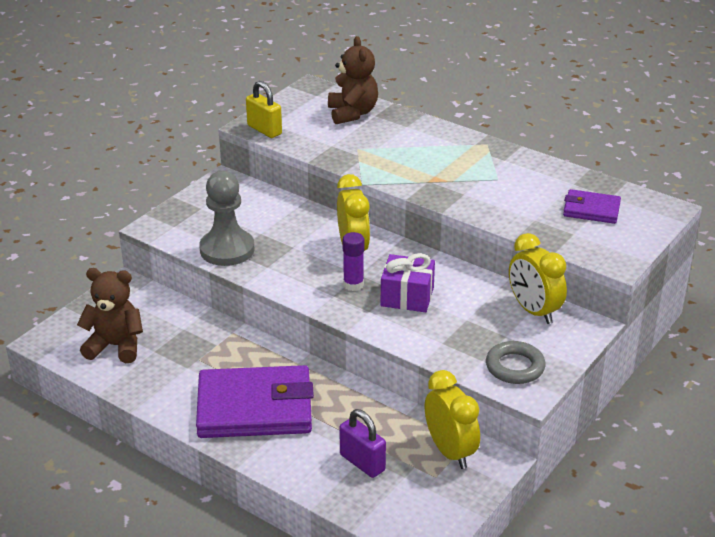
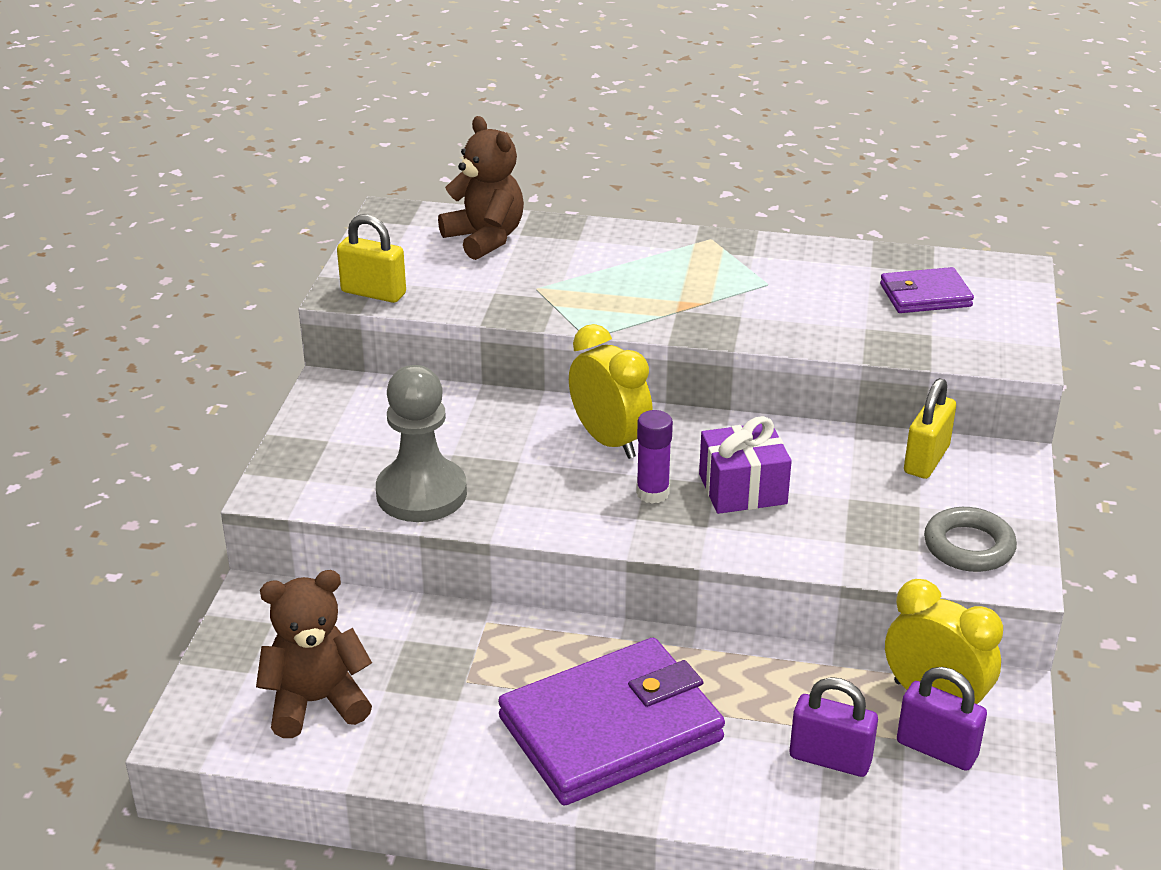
camera: 25 degrees left, 0 degrees up
yellow clock [509,233,567,324] -> yellow padlock [904,378,956,479]
none -> purple padlock [897,667,987,771]

